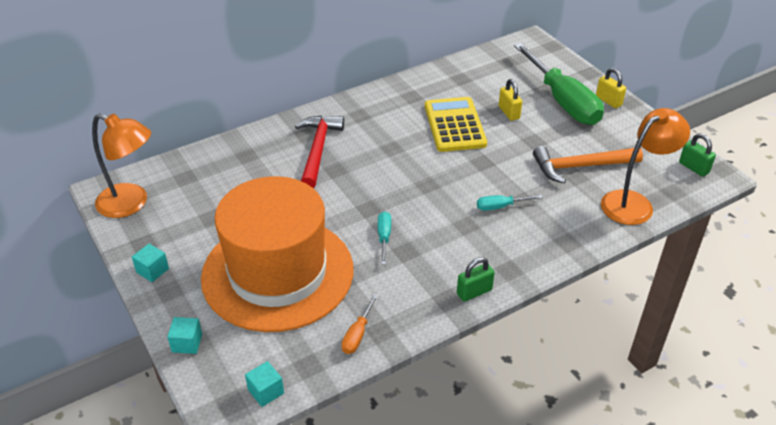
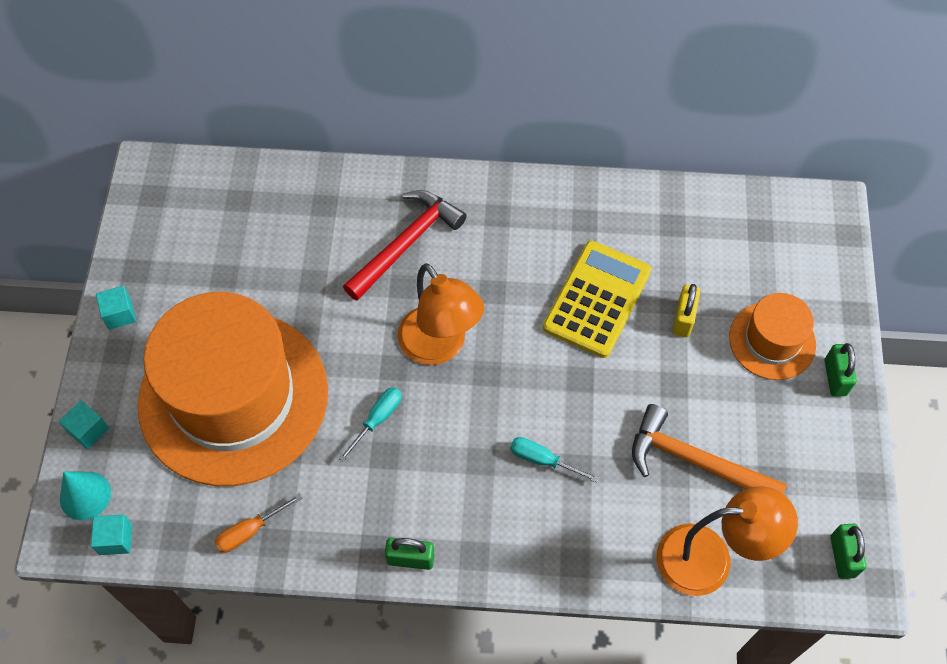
camera: 35 degrees right, 20 degrees up
orange lamp [92,113,151,218] -> orange lamp moved to [398,263,484,365]
green screwdriver [514,43,604,125] -> orange hat [729,293,816,380]
yellow padlock [596,68,626,108] -> green padlock [825,343,857,396]
none -> turquoise cone [60,471,111,520]

